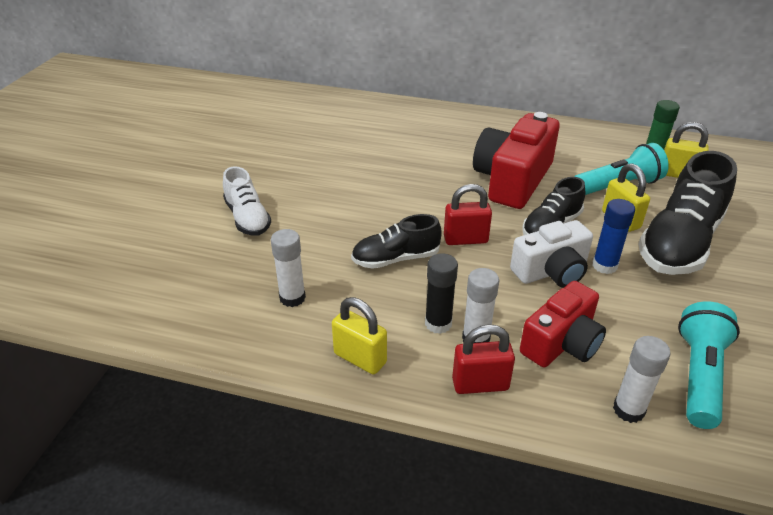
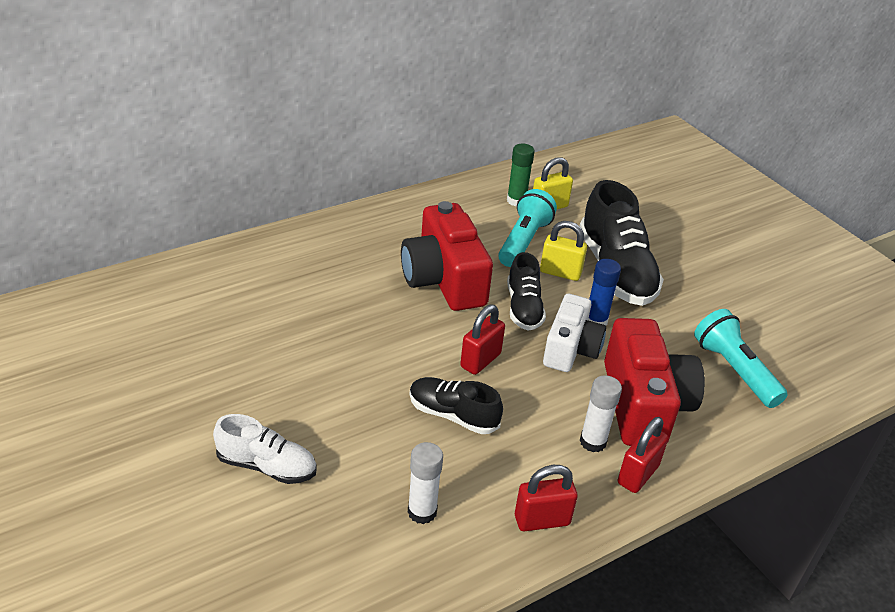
camera: 50 degrees left, 0 degrees up
yellow padlock [332,297,387,374] -> red padlock [515,465,578,532]
black shoe [351,214,442,269] -> black shoe turned 90 degrees clockwise [409,377,503,434]
black glue stick [425,253,458,334] -> none
red camera [520,281,606,367] -> red camera [604,318,705,446], size x1.51
white glue stick [613,336,671,423] -> none

